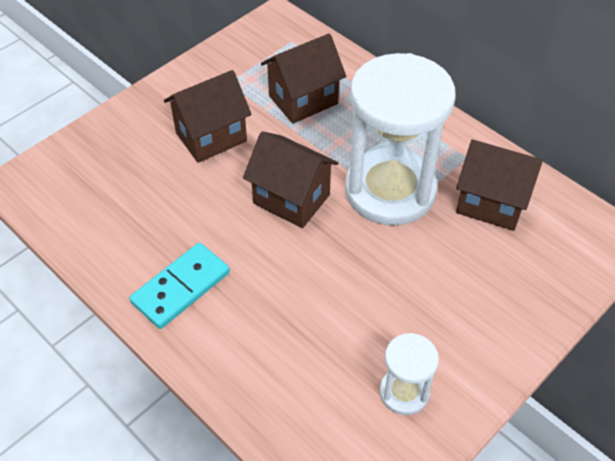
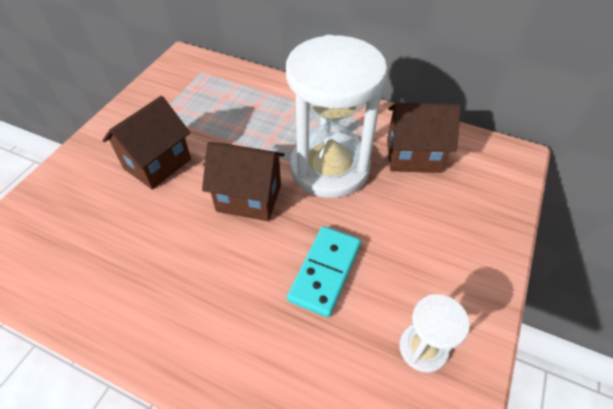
camera: 20 degrees left, 0 degrees up
turquoise domino [129,243,230,329] -> turquoise domino moved to [287,226,361,317]
brown house [261,33,346,124] -> none

